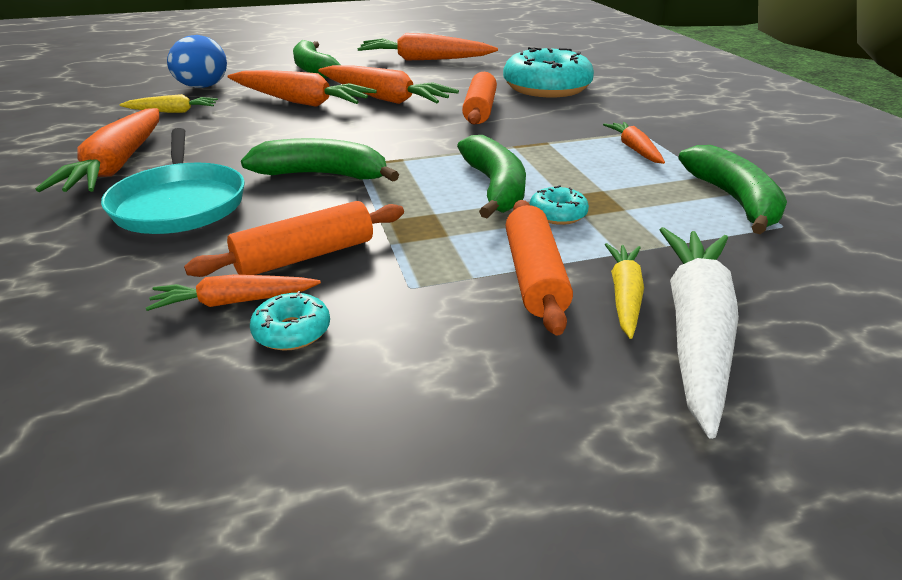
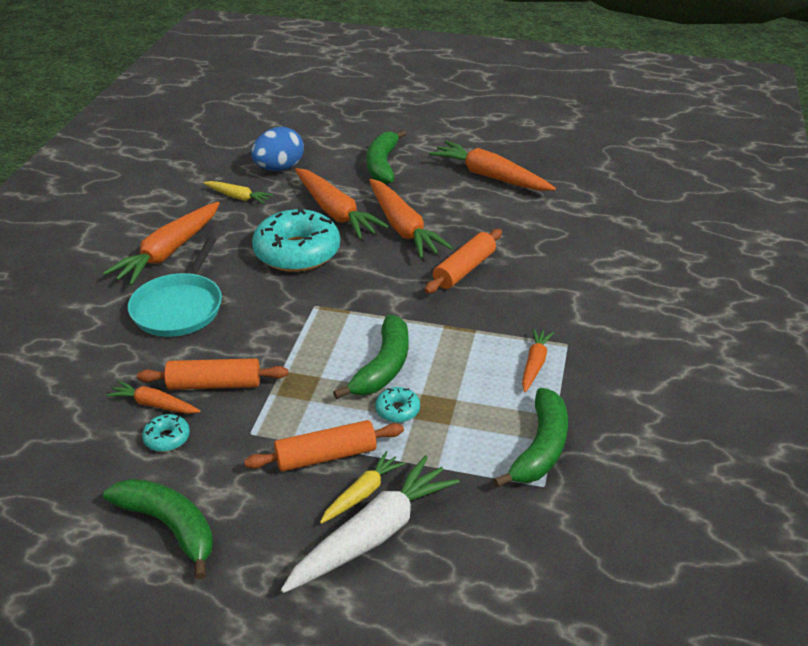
camera: 30 degrees right, 5 degrees up
green banana [241,138,399,182] -> green banana moved to [103,479,213,580]
turquoise donut [503,47,594,97] -> turquoise donut moved to [252,207,340,272]
orange rolling pin [506,200,573,336] -> orange rolling pin turned 45 degrees clockwise [244,420,404,472]

